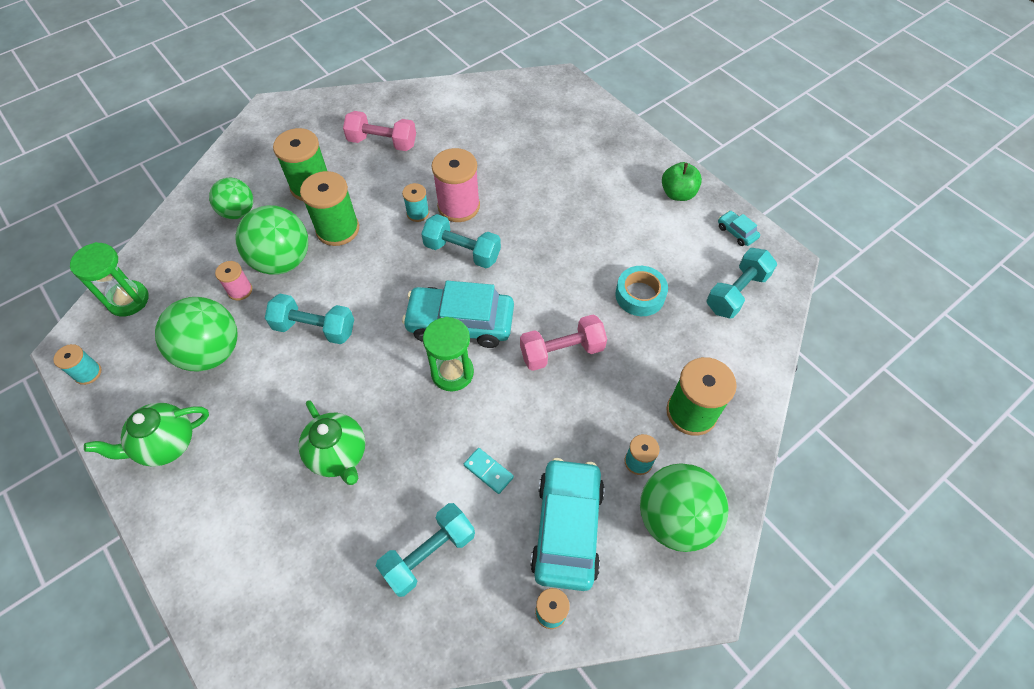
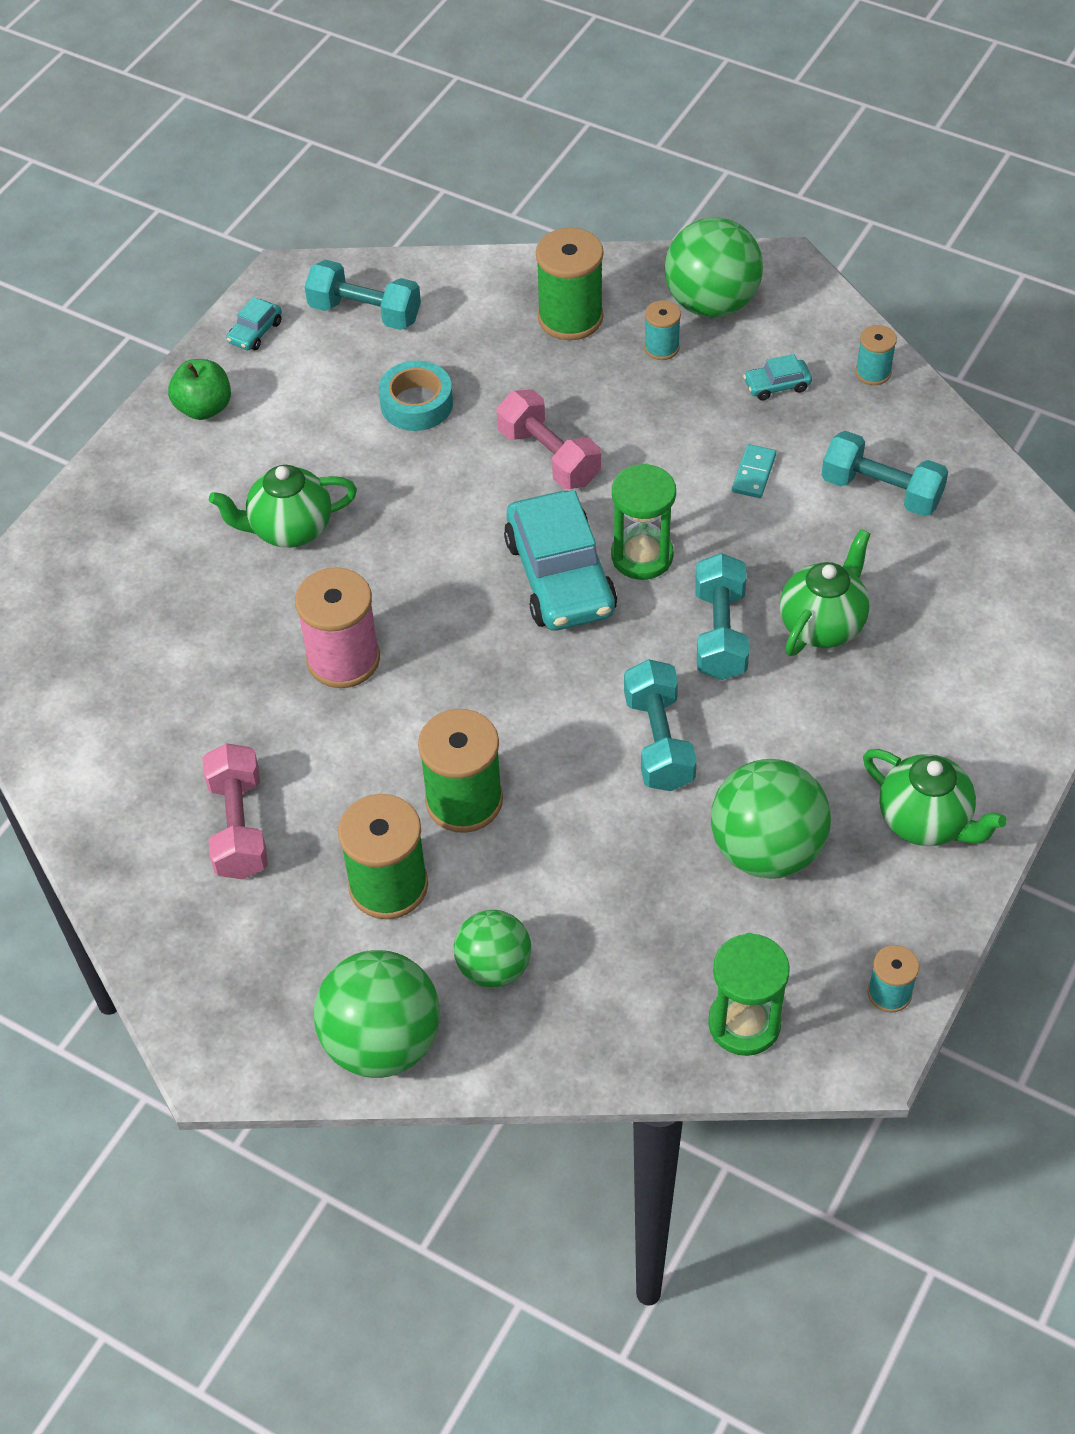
camera: 110 degrees left, 5 degrees down
pink spool [215,261,252,300] -> none
green ball [235,205,308,275] -> green ball moved to [313,950,440,1078]
turquoise spool [402,183,429,222] -> none
turquoise dumbbell [421,214,501,268] -> turquoise dumbbell moved to [695,553,749,680]
turquoise car [530,458,605,591] -> turquoise car [743,354,812,401], size x0.43
none -> green teapot [209,465,357,548]

